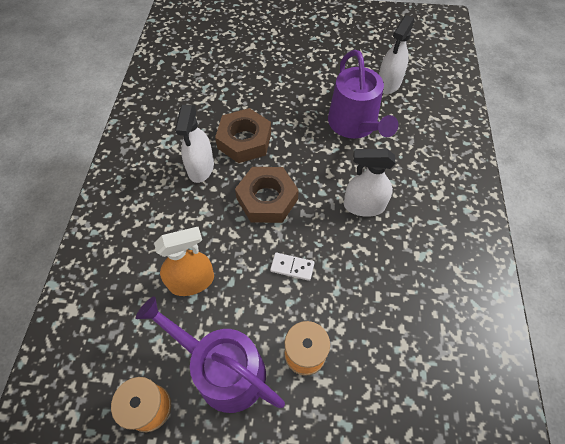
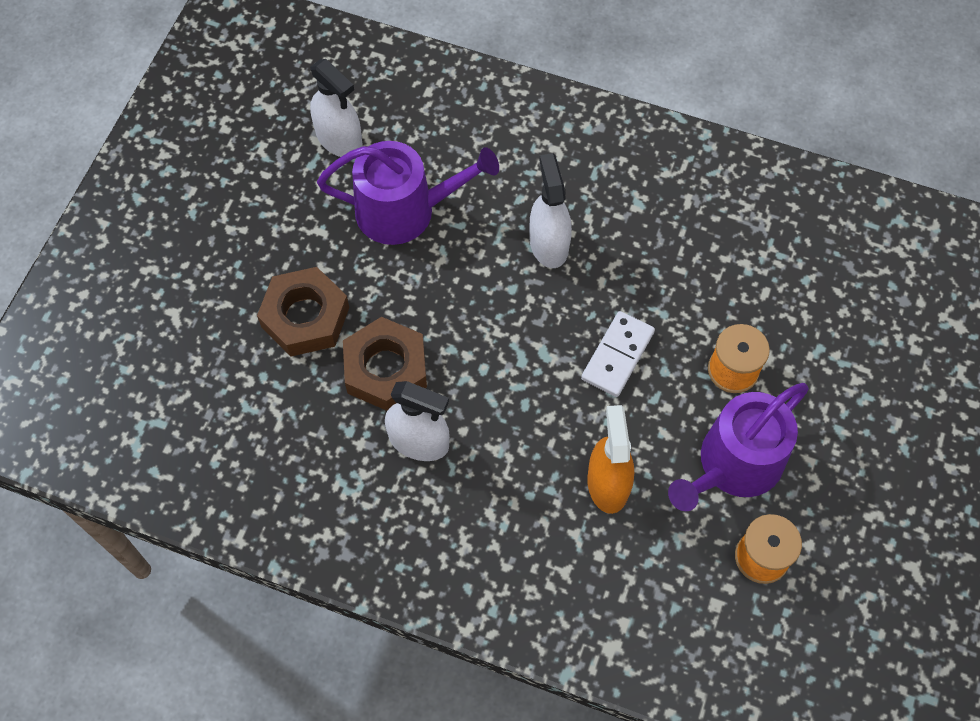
camera: 75 degrees left, 5 degrees up
brown nut [235,167,299,223] -> brown nut moved to [257,267,349,357]
white domino [270,252,315,281] -> white domino [581,311,655,397], size x1.51
white spray bottle [344,149,396,217] -> white spray bottle turned 150 degrees clockwise [530,153,572,268]

